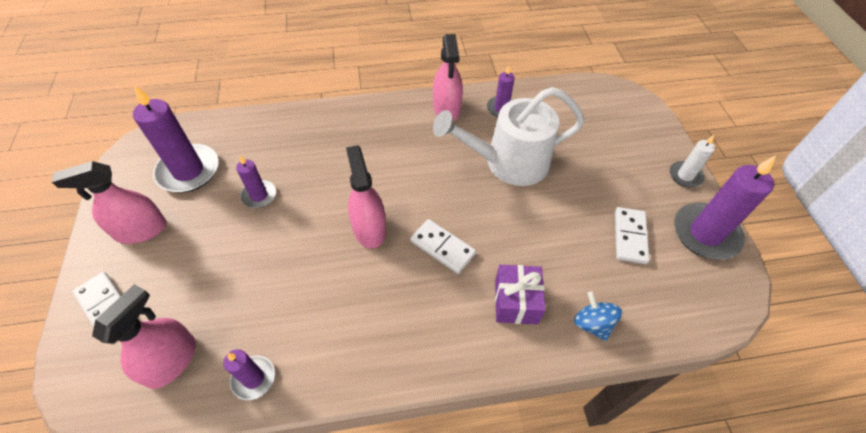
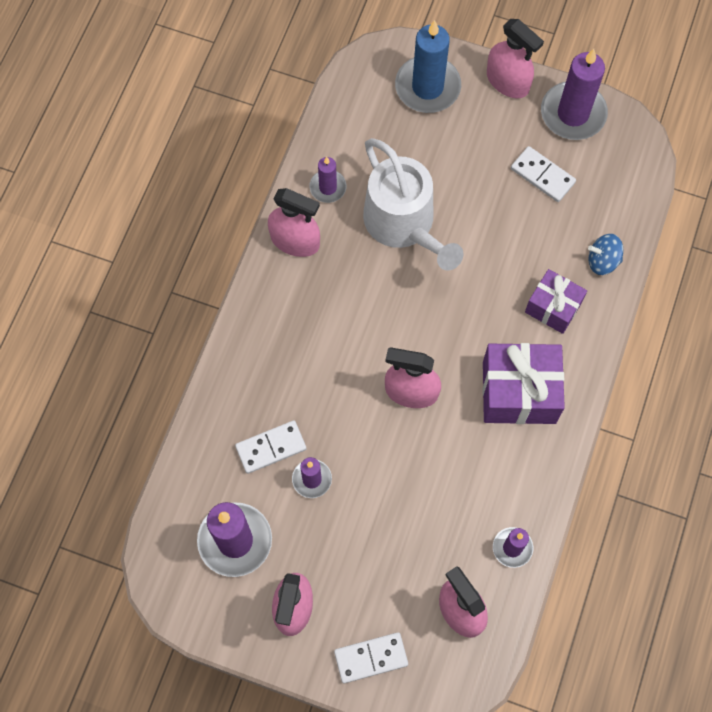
camera: 60 degrees left, 15 degrees up
white domino [410,219,476,274] -> white domino moved to [235,421,306,474]
white watering can [433,87,584,186] -> white watering can turned 45 degrees counterclockwise [363,138,464,271]
white candle [670,135,715,187] -> pink spray bottle [487,19,544,98]
none -> blue candle [395,20,461,113]
none -> purple gift [482,343,565,424]

